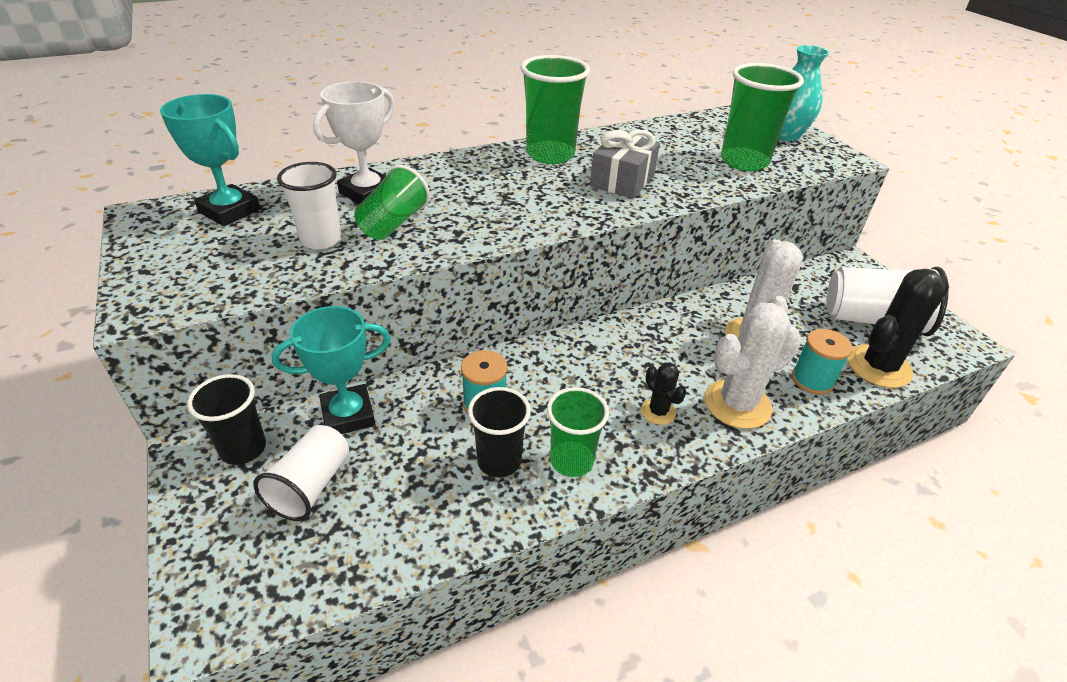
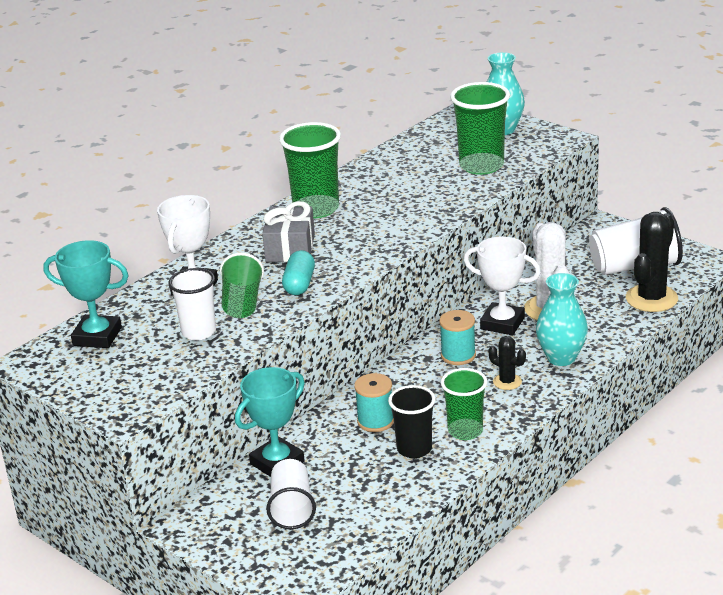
camera: 20 degrees left, 10 degrees down
black cup [187,374,266,465] -> none
grey gift [590,130,660,198] -> grey gift moved to [262,201,315,262]
white cactus [705,303,801,429] -> turquoise vase [536,273,588,366]
turquoise spool [792,329,853,395] -> turquoise spool moved to [439,310,476,365]
none -> turquoise capsule [282,250,315,295]
none -> white trophy [464,236,541,335]

